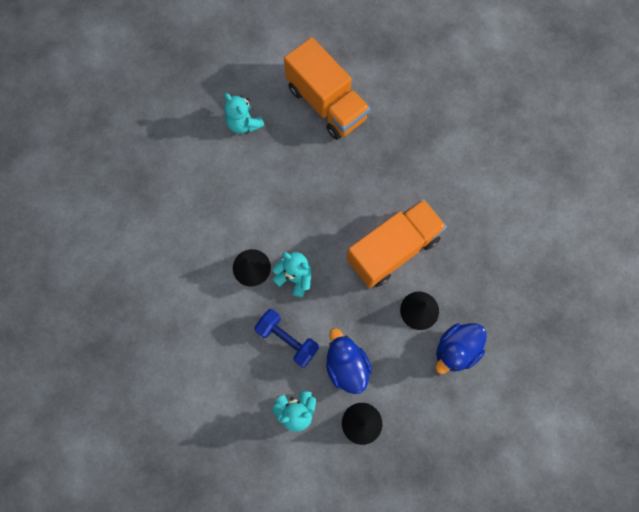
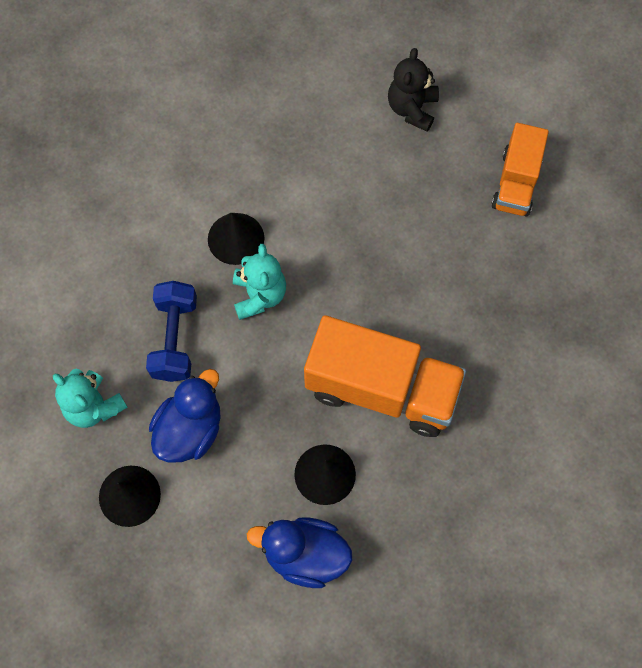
camera: 55 degrees right, 5 degrees down
turquoise teddy bear [224,93,265,134] -> black teddy bear [388,48,439,132]
orange truck [284,37,370,140] -> orange truck [491,123,549,217], size x0.60

